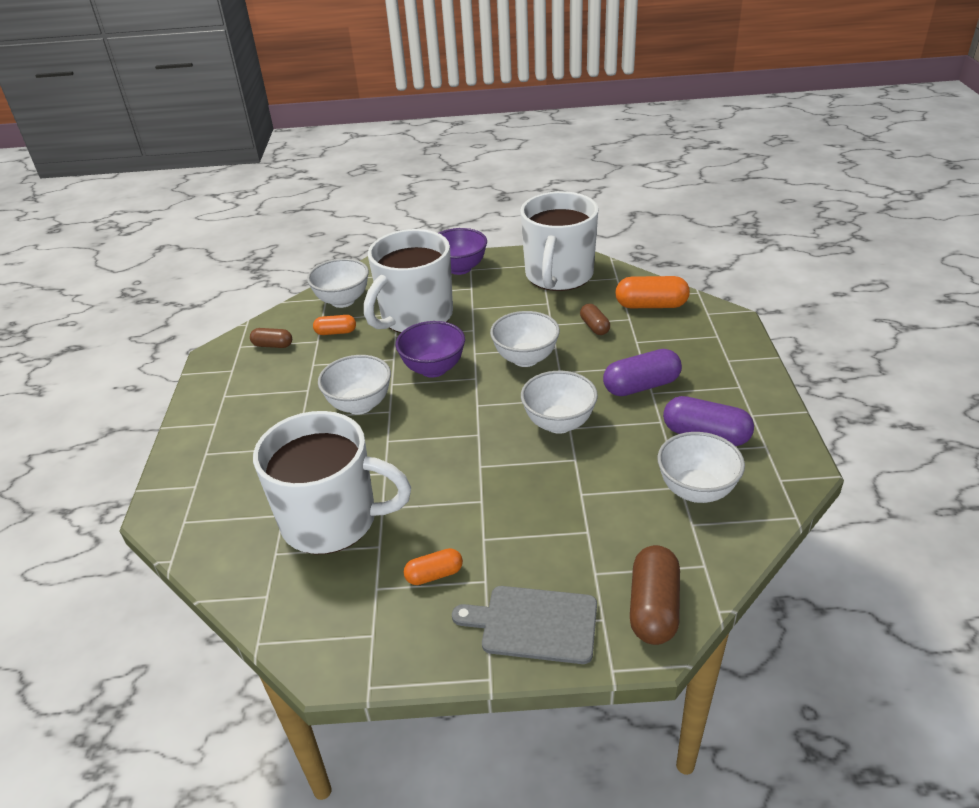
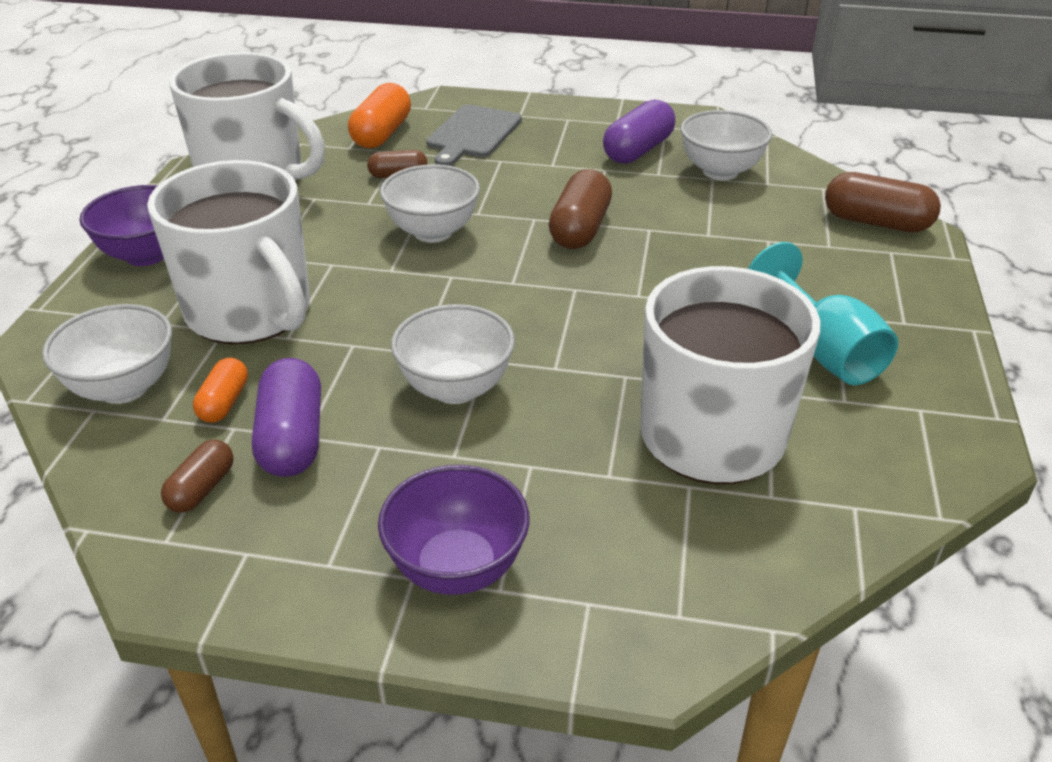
camera: 80 degrees left, 0 degrees up
purple bowl [396,321,465,378] -> purple bowl moved to [378,465,530,595]
orange capsule [404,548,463,585] -> turquoise goblet [748,242,898,385]
grey cutting board [452,586,597,664] -> grey cutting board moved to [426,105,522,166]
white bowl [521,371,598,434] -> brown capsule [549,169,612,249]
purple capsule [603,349,682,396] -> purple capsule moved to [252,358,321,477]

